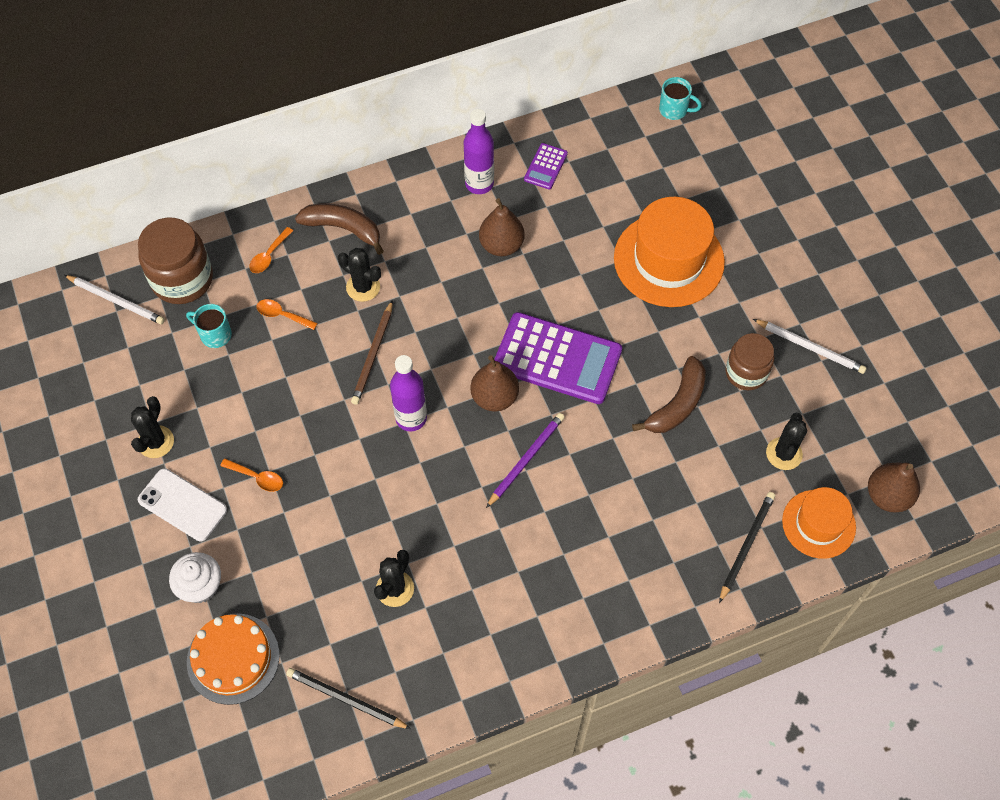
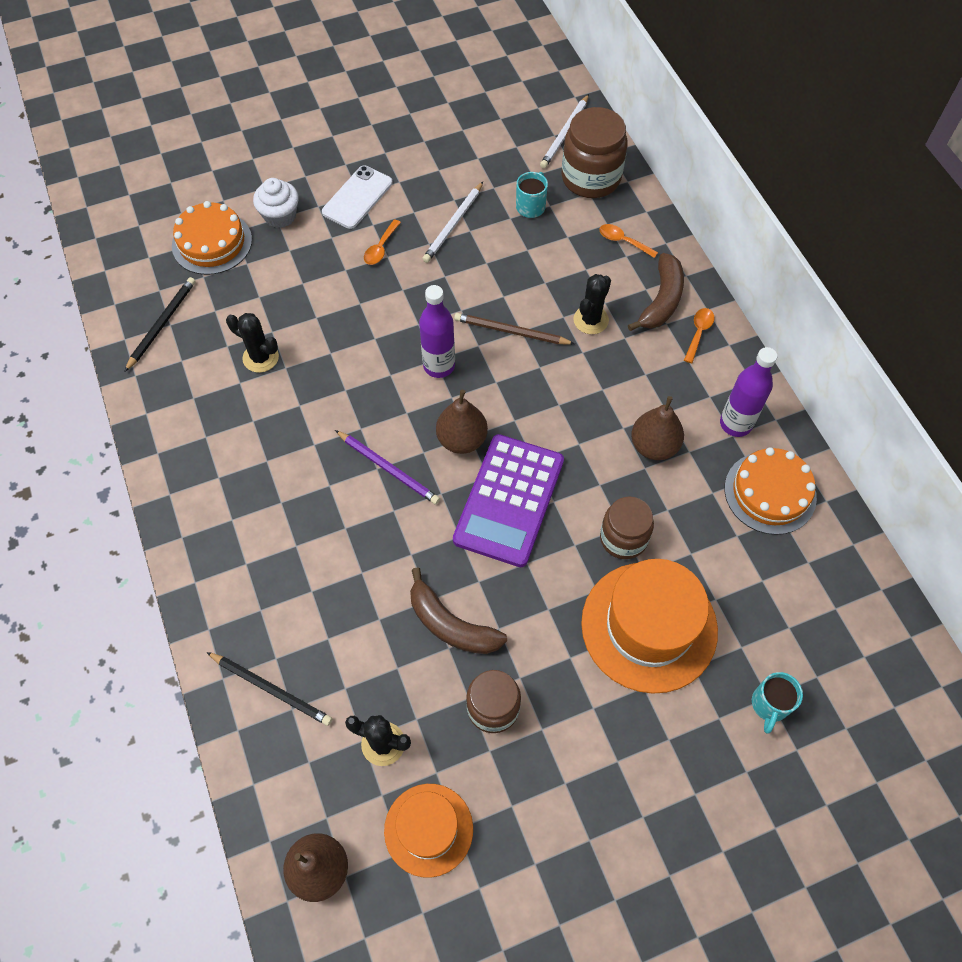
camera: 90 degrees right, 0 degrees up
black cactus [131,396,174,458] -> none
orange spoon [256,299,318,330] -> orange spoon moved to [684,308,715,363]
purple calculator [524,143,568,189] -> orange cake [725,447,817,535]
turquoise mug [659,77,702,120] -> turquoise mug moved to [752,672,803,734]
white pencil [753,319,867,374] -> white pencil moved to [422,182,483,263]
orange hat [782,487,856,559] -> orange hat moved to [384,784,473,878]
none -> brown jar [600,497,654,559]

